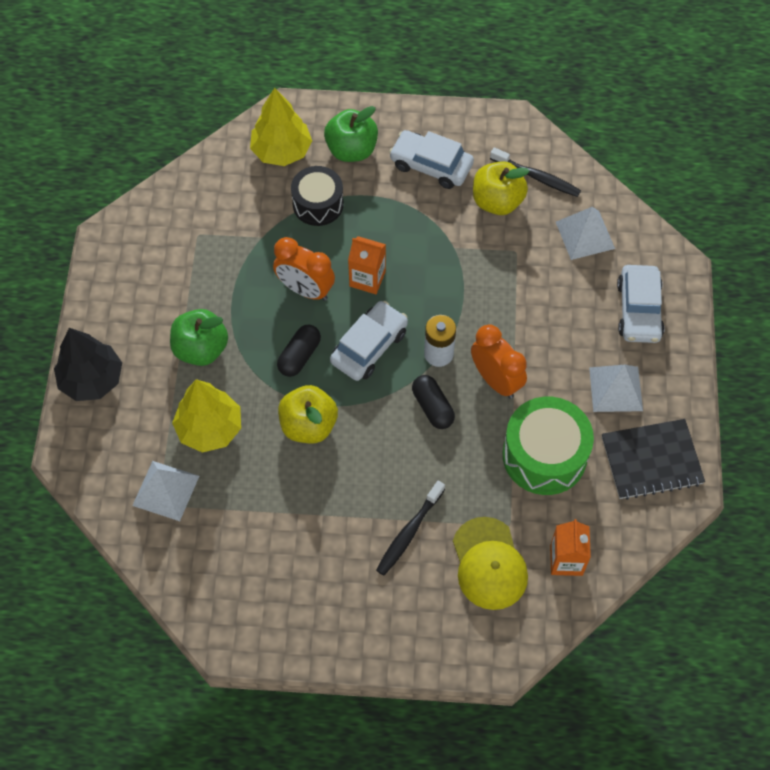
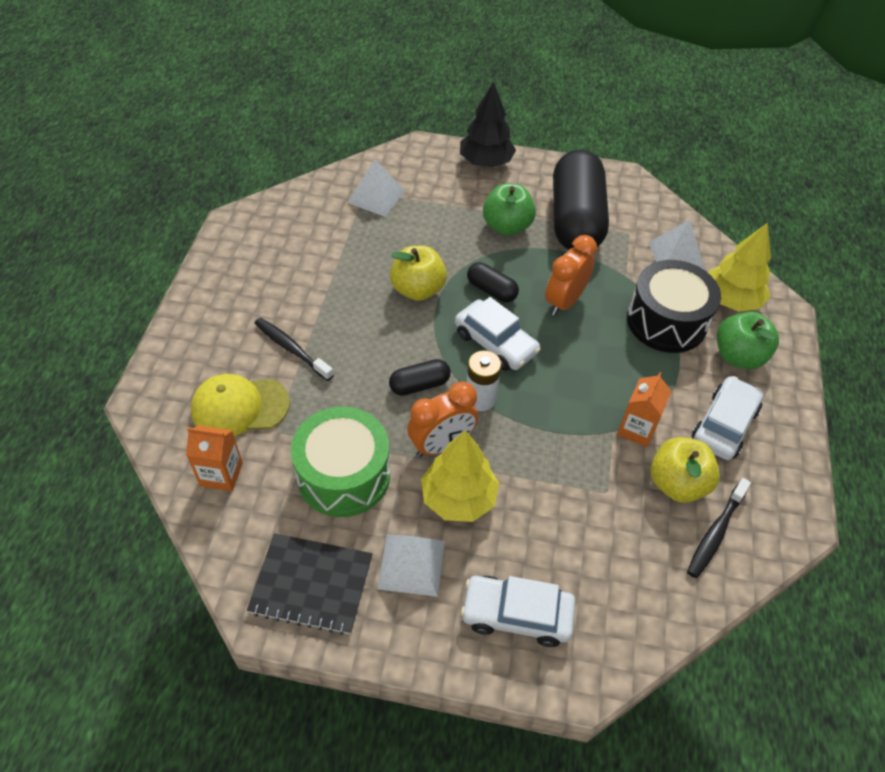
camera: 95 degrees right, 10 degrees down
yellow tree [172,379,241,453] -> yellow tree moved to [421,430,499,522]
black drum [291,166,344,226] -> black drum [627,260,721,353], size x1.51
orange carton [348,236,386,294] -> orange carton moved to [617,372,672,447]
white pyramid [556,207,615,260] -> white pyramid moved to [648,219,705,270]
black notebook [602,419,705,500] -> black notebook turned 75 degrees counterclockwise [247,533,372,635]
none -> black capsule [553,149,609,250]

